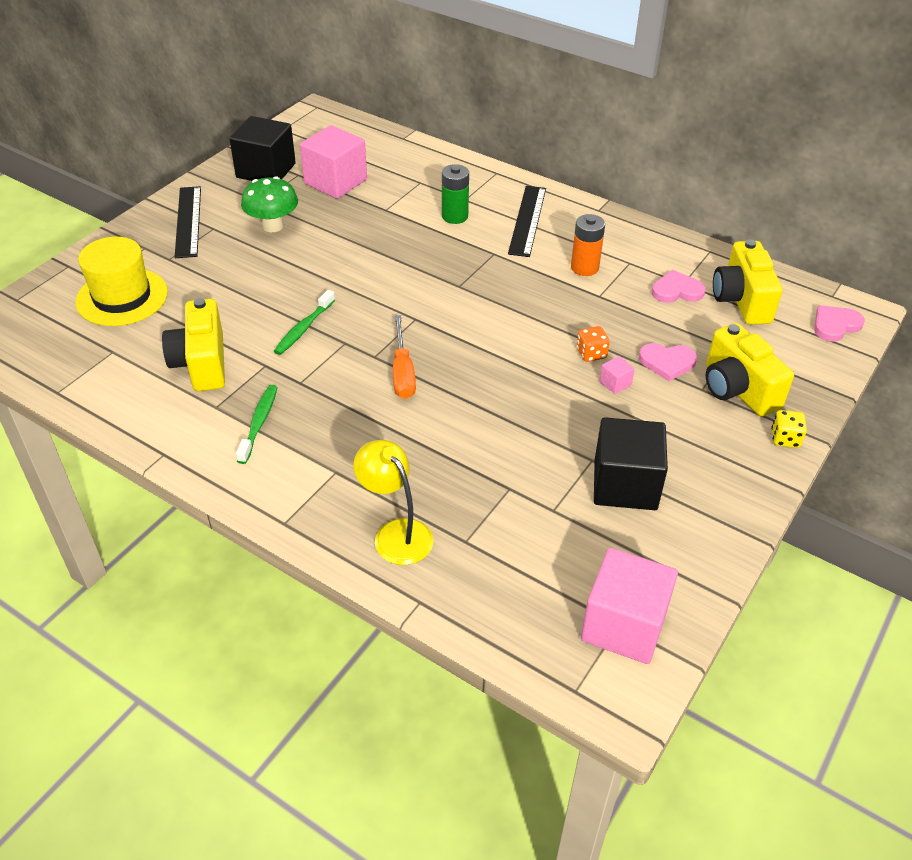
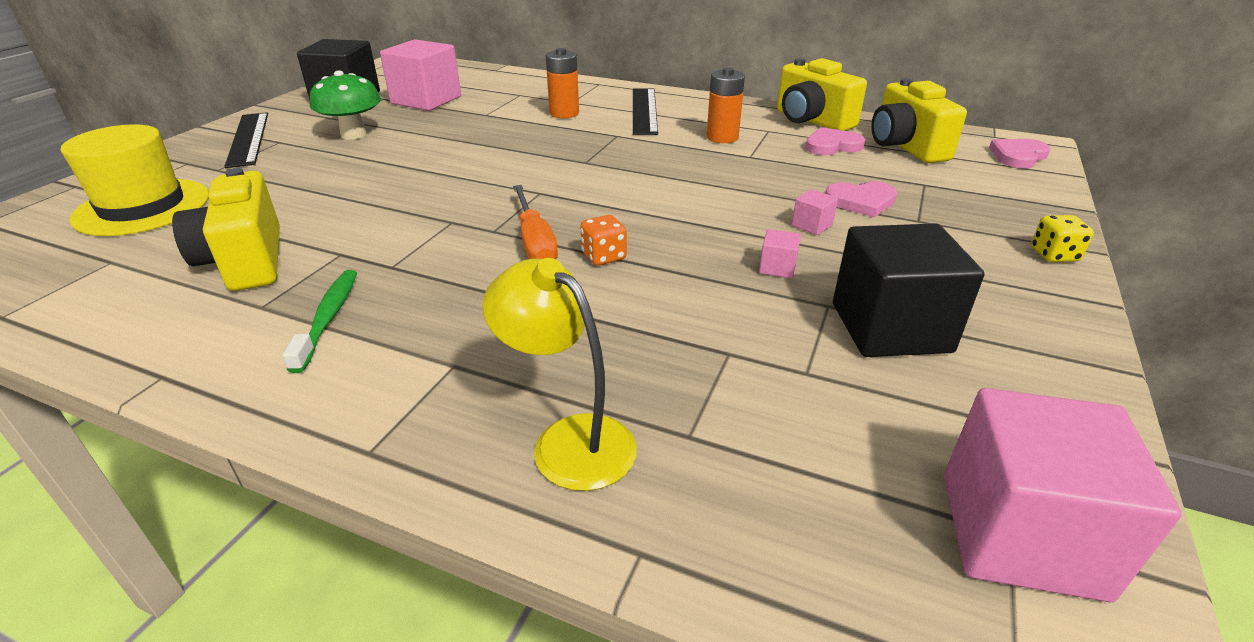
camera: 10 degrees left, 10 degrees down
green toothbrush [274,290,335,355] -> none
green battery [442,164,469,224] -> orange battery [546,48,579,118]
orange dice [577,326,610,362] -> orange dice moved to [580,215,627,266]
yellow camera [706,323,794,417] -> yellow camera moved to [777,58,867,131]
none -> pink cube [759,229,801,278]

